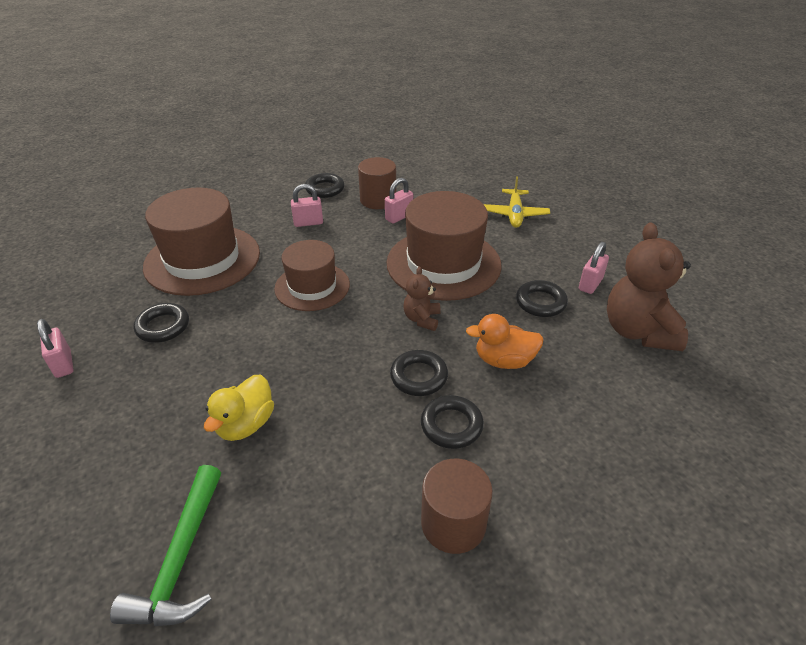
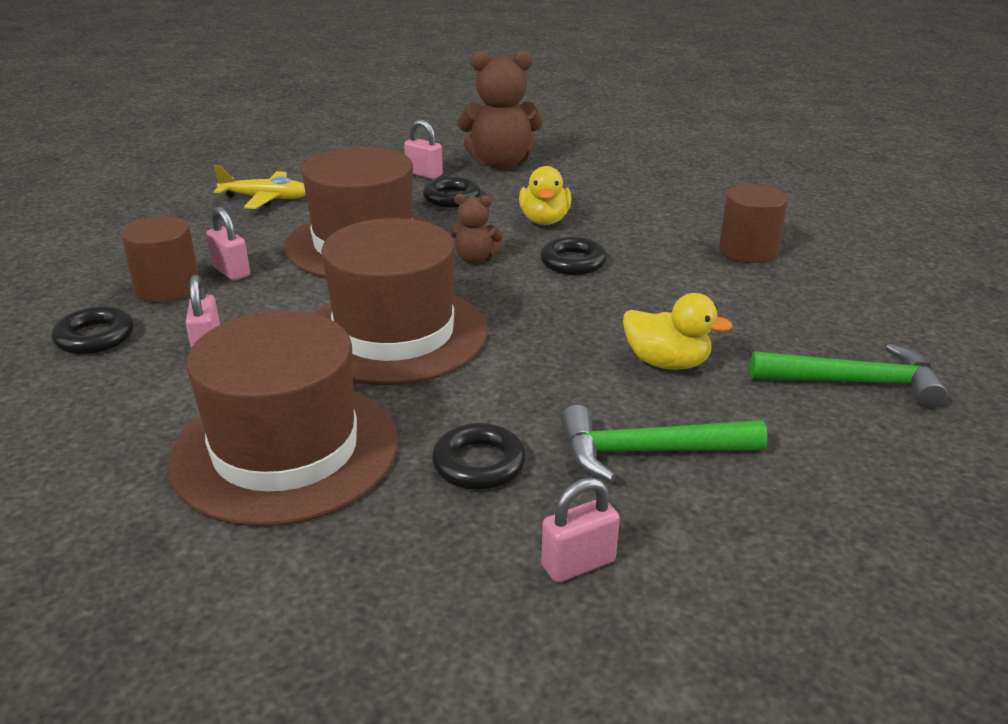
camera: 90 degrees left, 10 degrees down
brown hat [274,240,350,311] -> brown hat [313,218,487,385], size x1.60
black ring [421,395,484,449] -> none
orange duck [466,314,544,369] -> yellow duck [519,166,571,225]
none -> green hammer [561,405,768,482]

